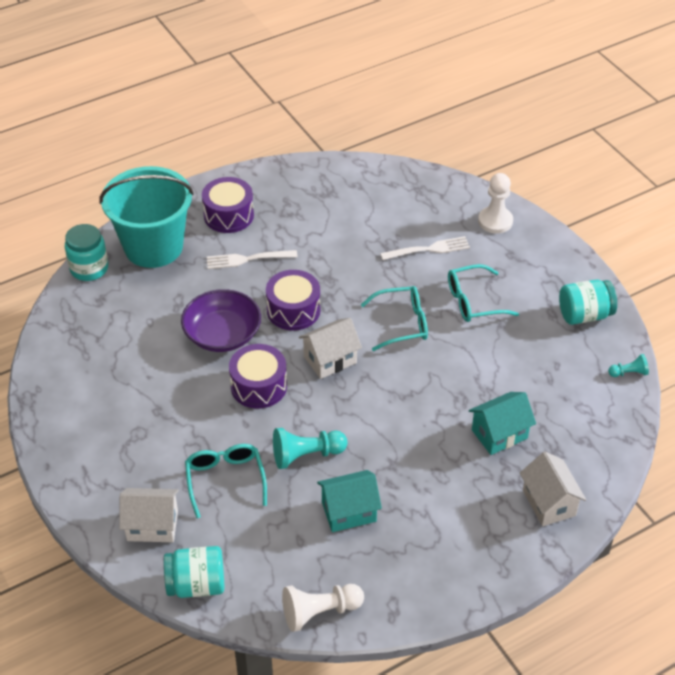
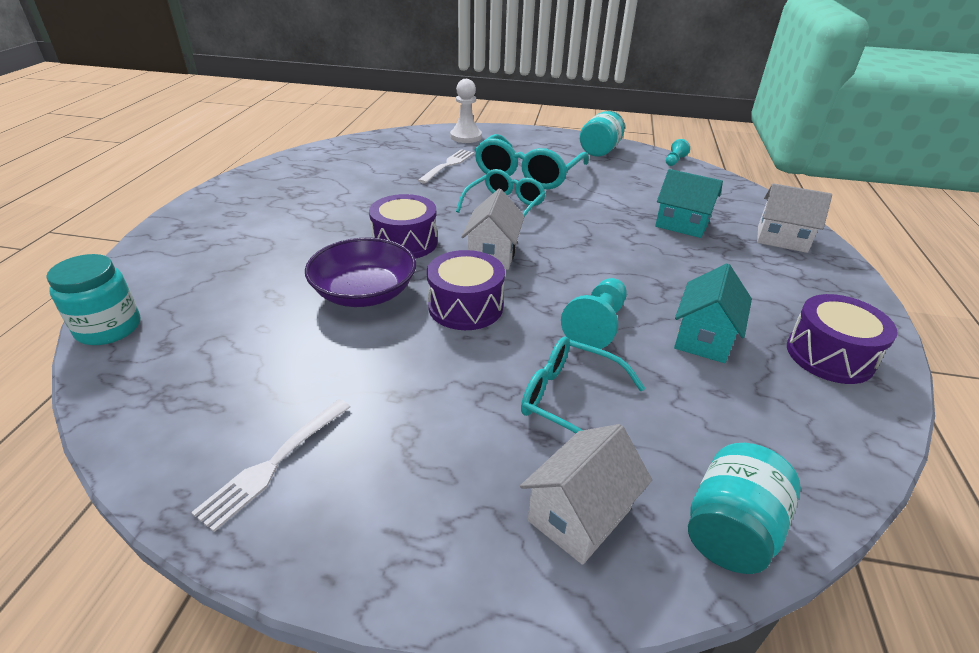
camera: 50 degrees left, 10 degrees down
turquoise bucket [99,166,194,268] -> none
purple drum [202,177,254,233] -> purple drum moved to [787,294,898,384]
white fork [207,250,298,269] -> white fork moved to [191,399,351,532]
white pawn [282,584,364,632] -> none
turquoise glasses [448,264,519,322] -> turquoise glasses [475,134,589,189], size x1.52
turquoise house [469,392,536,455] -> turquoise house turned 75 degrees counterclockwise [655,169,723,238]

